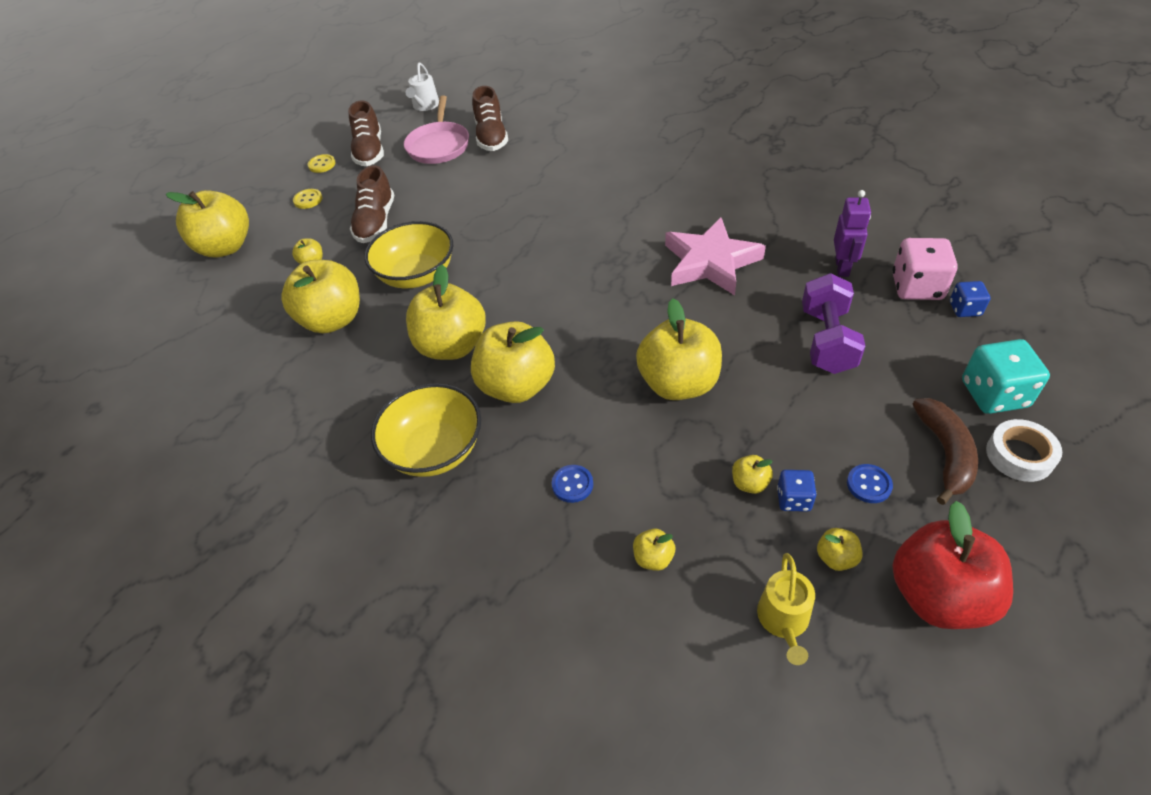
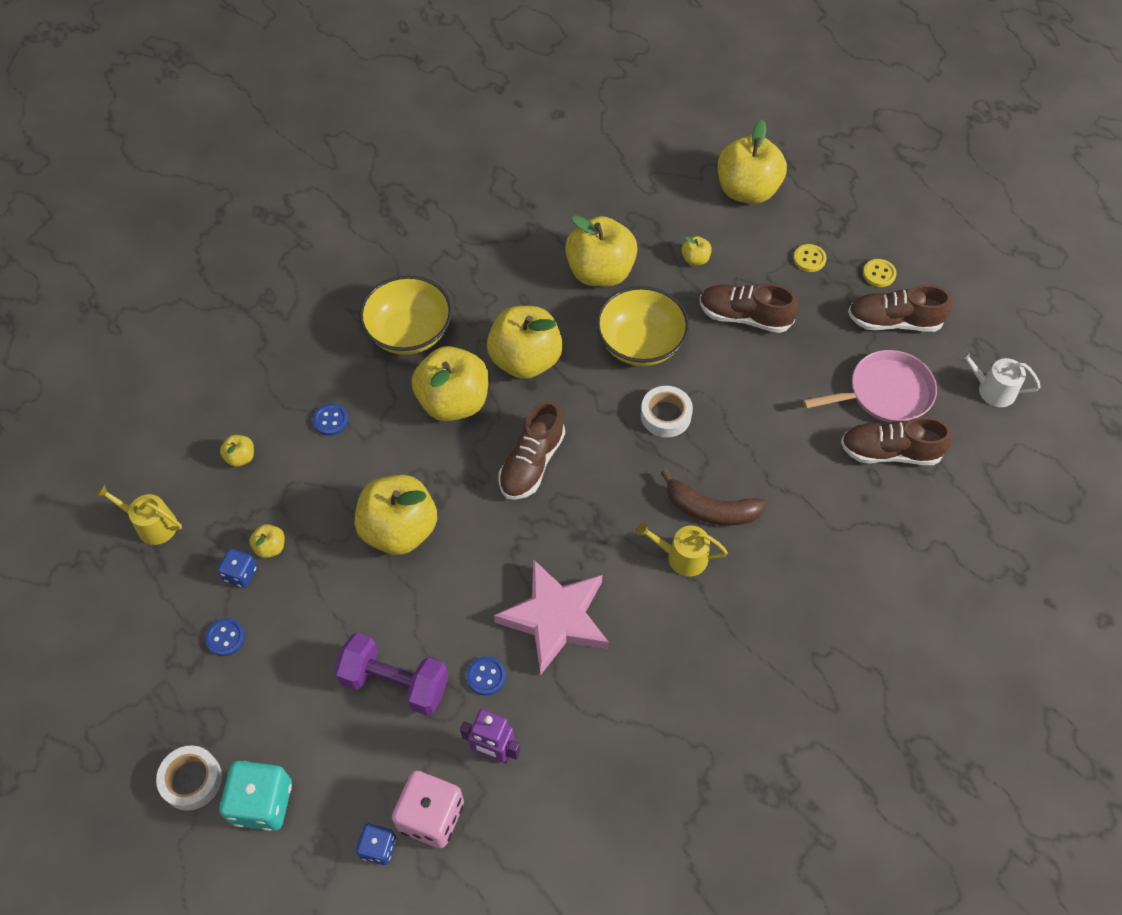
camera: 100 degrees right, 10 degrees up
pink pan [404,96,469,164] -> pink pan turned 150 degrees clockwise [803,350,937,423]
yellow apple [817,528,863,571] -> none
red apple [893,501,1013,629] -> none
brown banana [913,398,978,505] -> brown banana moved to [661,469,766,526]
none -> blue button [467,656,506,695]
none -> brown shoe [499,400,565,500]
none -> yellow watering can [636,522,728,577]
none -> white tape [641,386,693,437]

